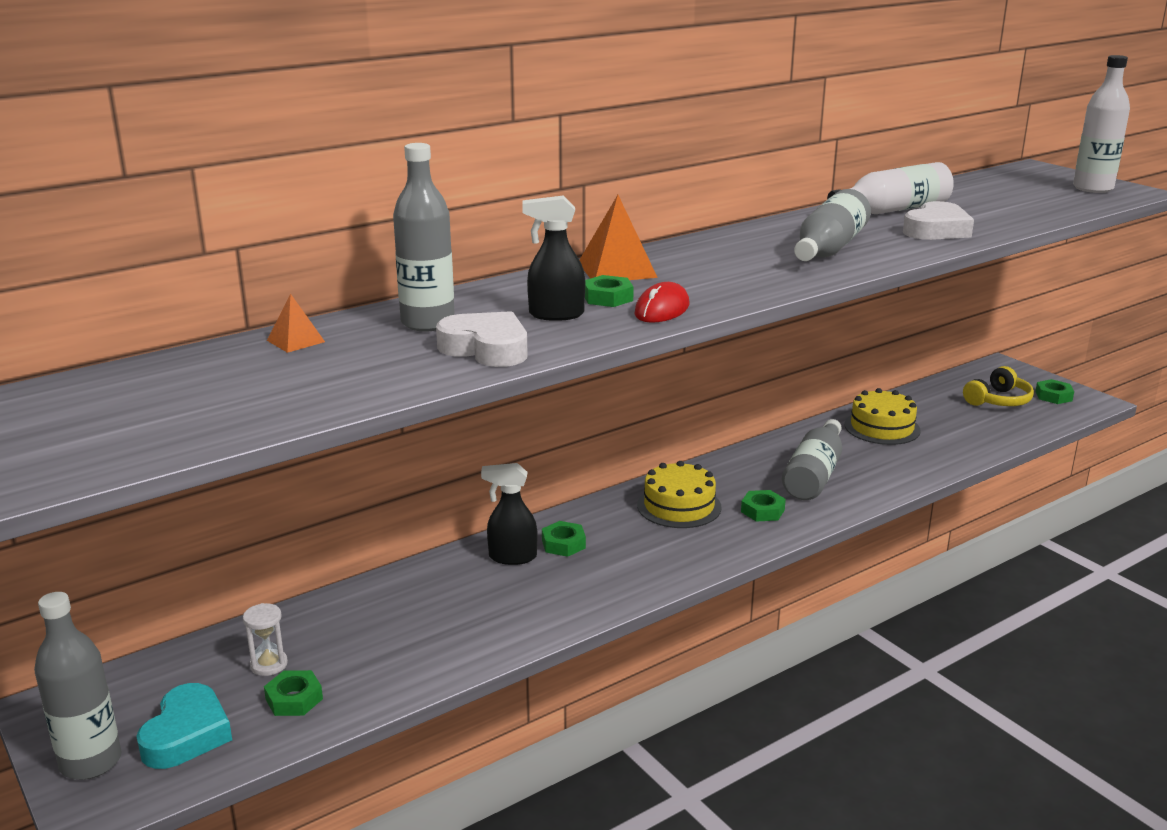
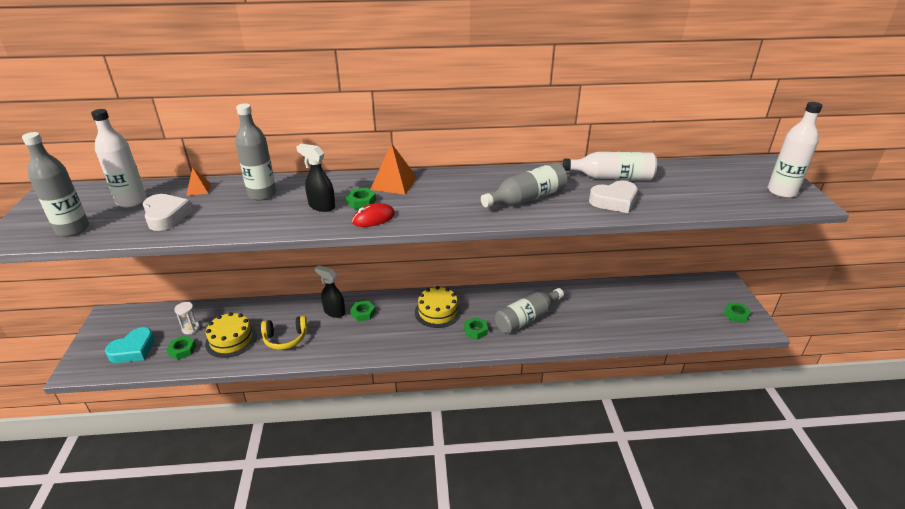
camera: 30 degrees right, 10 degrees up
grey bottle [34,592,122,780] -> grey bottle moved to [22,132,89,237]
white heart [436,311,528,367] -> white heart moved to [143,194,193,231]
yellow cake [844,388,921,445] -> yellow cake moved to [205,312,257,358]
yellow headphones [963,366,1034,406] -> yellow headphones moved to [261,316,308,350]
none -> white bottle [91,109,147,207]

